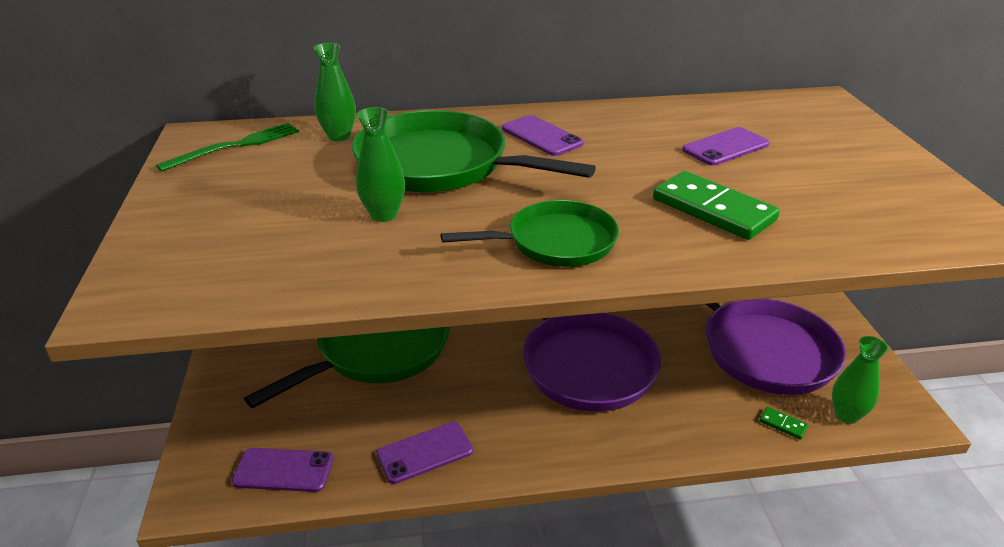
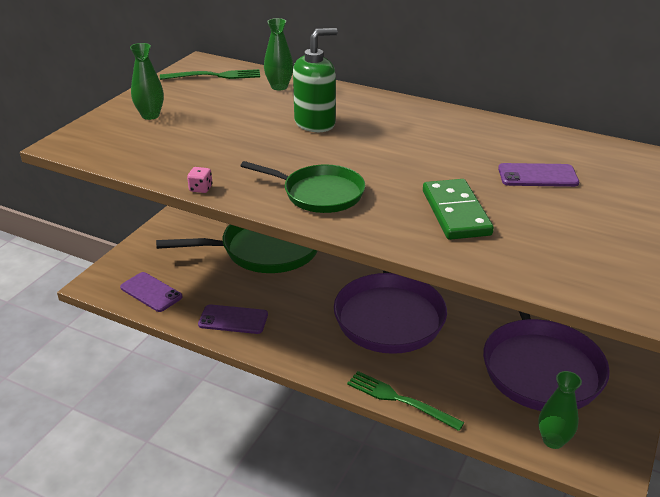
camera: 35 degrees right, 0 degrees up
green pan [352,110,596,192] -> green soap dispenser [293,28,338,132]
green vase [356,107,405,222] -> green vase moved to [130,43,164,120]
purple phone [502,115,584,156] -> none
green domino [759,407,808,440] -> none
none -> pink dice [187,167,213,193]
none -> green fork [347,371,465,431]

